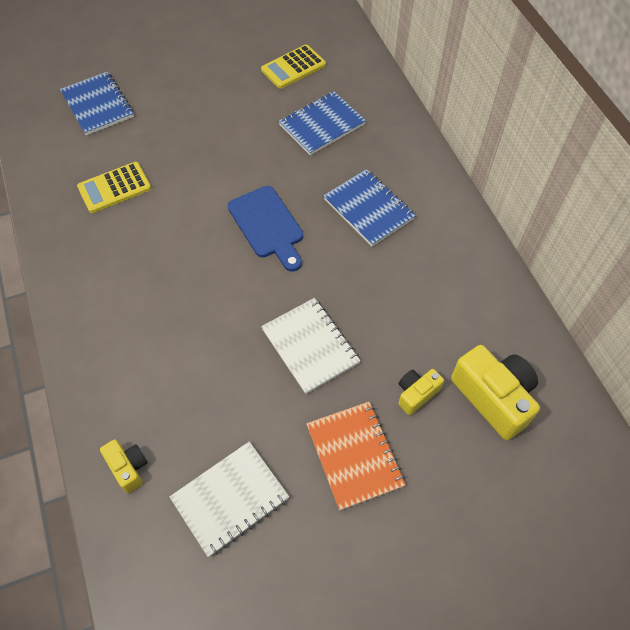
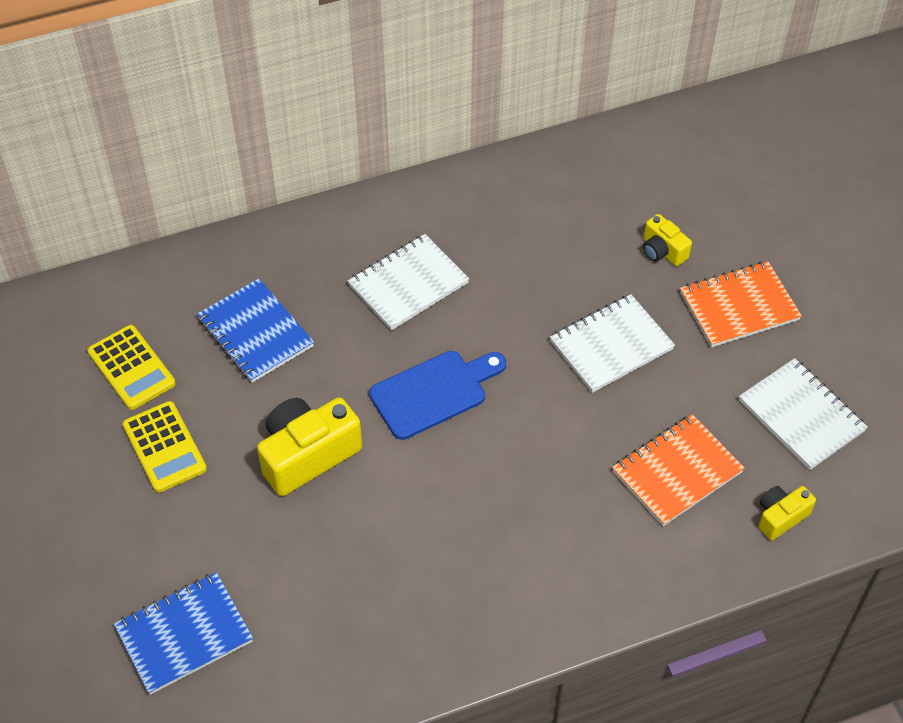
camera: 90 degrees left, 5 degrees down
yellow calculator [77,162,151,213] -> yellow calculator moved to [122,401,207,493]
blue notebook [324,169,416,246] -> white notebook [348,234,469,330]
yellow camera [451,345,540,440] -> yellow camera moved to [257,397,362,496]
none -> orange notebook [612,414,745,526]

